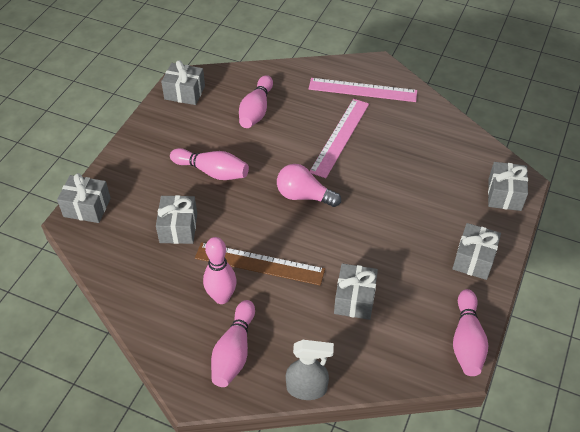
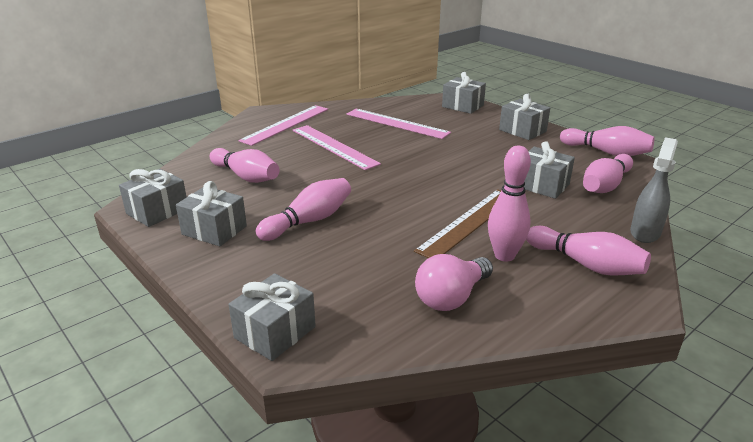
camera: 65 degrees left, 20 degrees down
grey gift [156,195,197,244] -> grey gift moved to [176,181,247,246]
pink light bulb [277,164,341,207] -> pink light bulb moved to [415,254,493,311]
none -> pink ruler [346,109,451,139]
none -> pink bowling pin [583,154,633,193]

